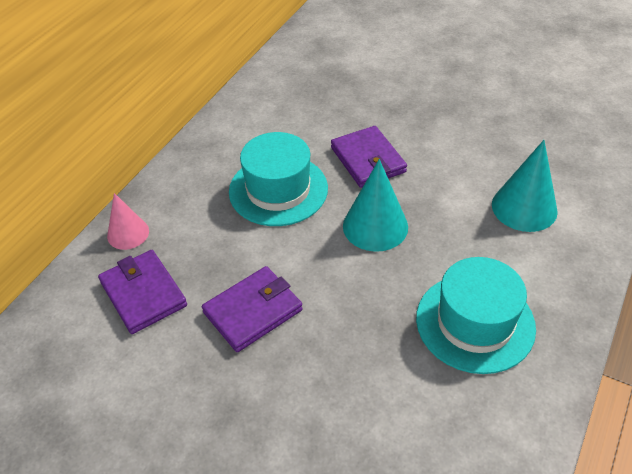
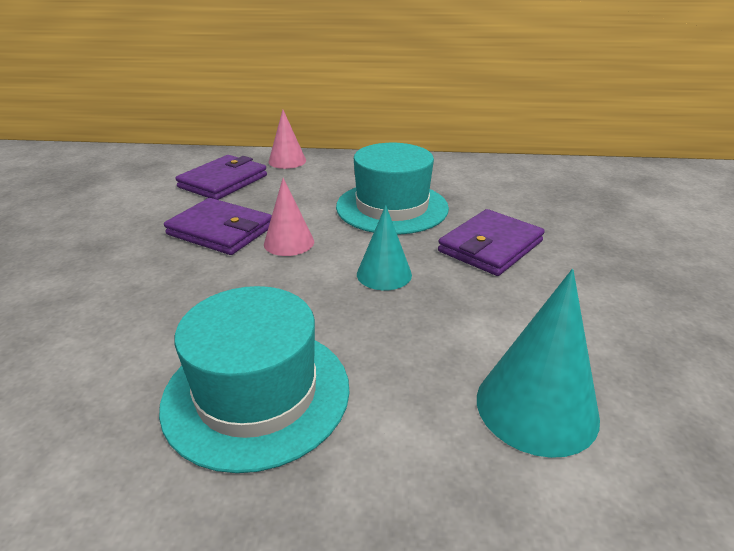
camera: 65 degrees right, 15 degrees down
turquoise cone [343,159,408,252] -> turquoise cone [357,205,412,290], size x0.64
none -> pink cone [264,178,314,256]

